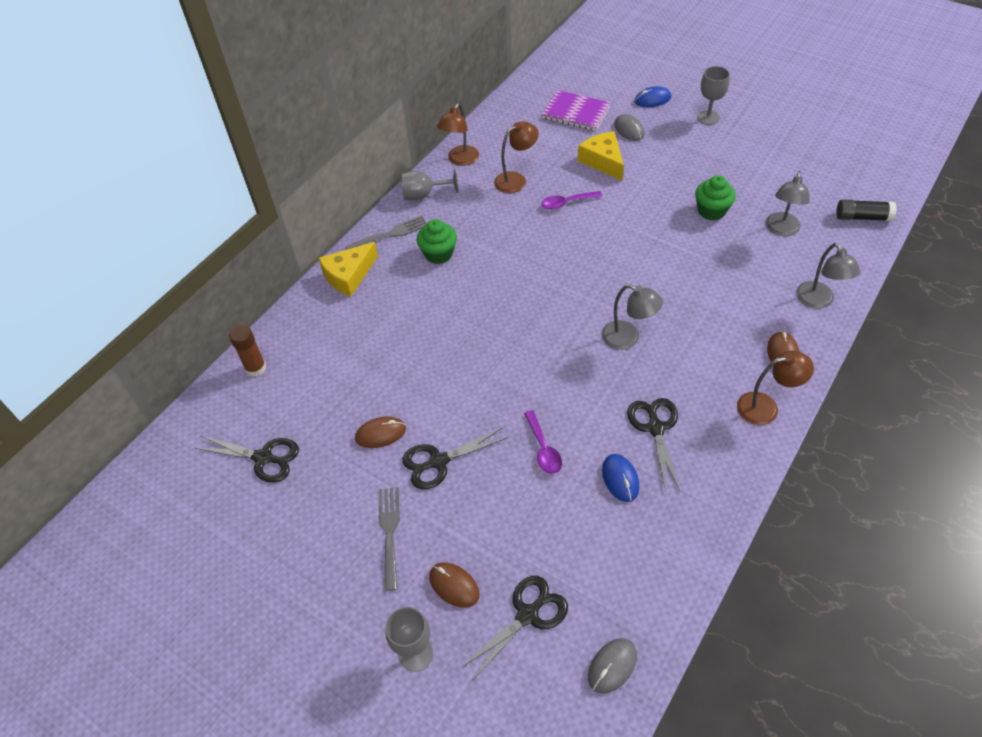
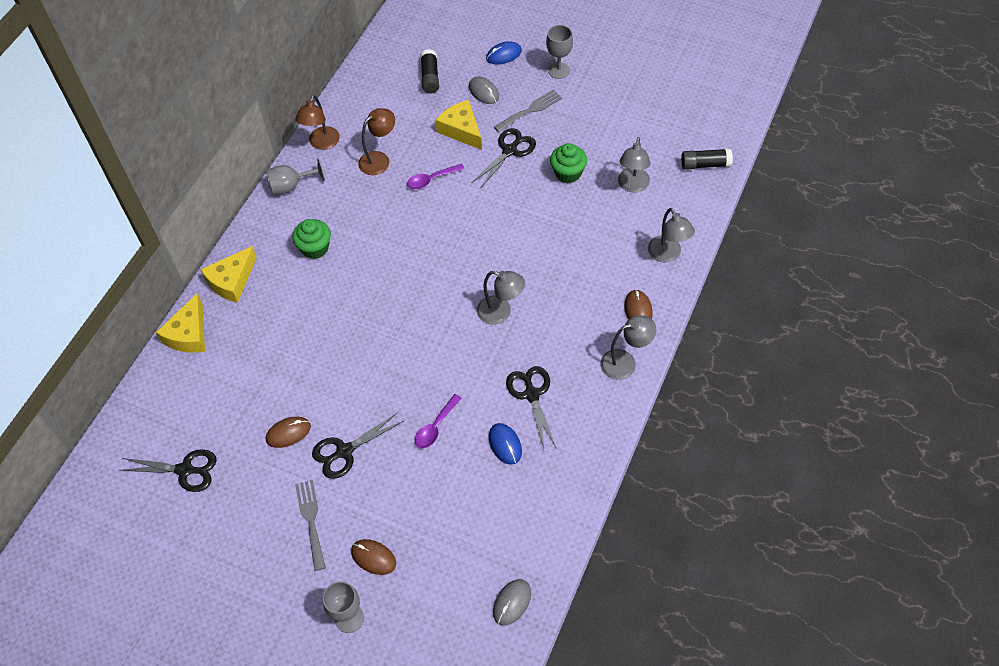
camera: 10 degrees left, 5 degrees up
brown glue stick [229,325,266,377] -> none
grey fork [345,215,426,250] -> grey fork moved to [494,90,562,132]
black scissors [461,576,568,680] -> black scissors moved to [471,128,536,189]
purple spoon [524,410,562,474] -> purple spoon turned 60 degrees clockwise [415,394,462,448]
purple notebook [542,90,611,131] -> black glue stick [420,49,439,94]
brown lamp [737,350,814,425] -> grey lamp [600,315,656,380]
none -> yellow cheese [156,293,205,353]

